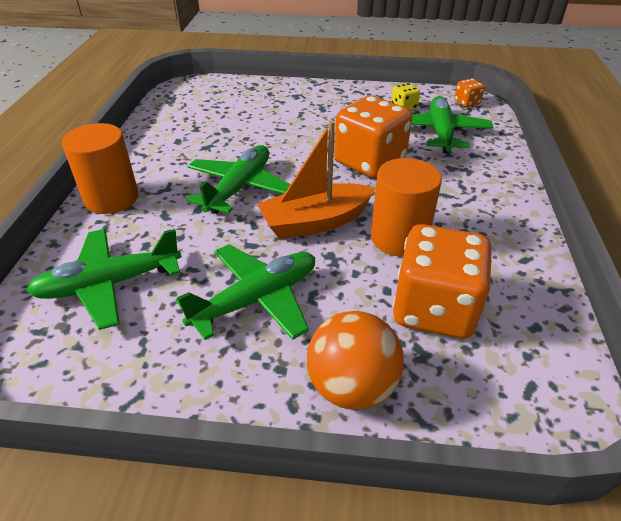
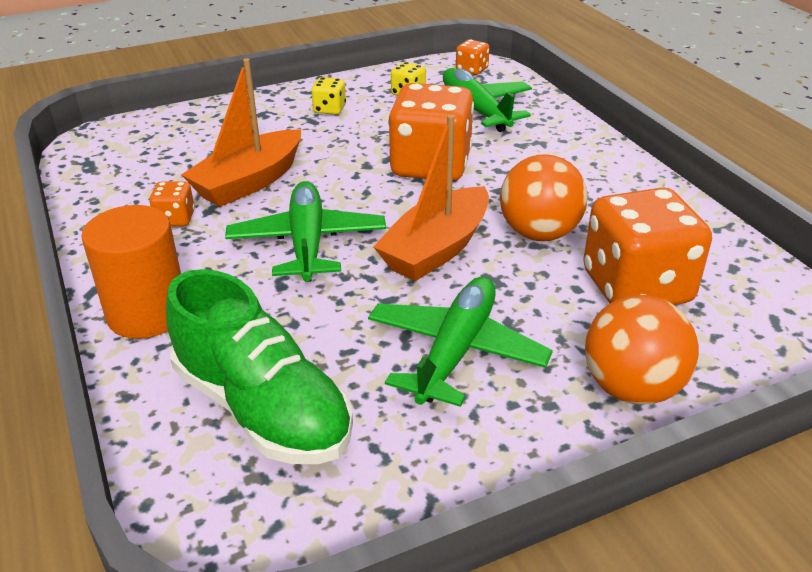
camera: 30 degrees left, 5 degrees down
green plane [26,229,182,330] -> green shoe [166,269,353,464]
orange cylinder [371,158,442,257] -> orange ball [500,154,588,241]
none -> orange dice [149,182,195,226]
none -> orange boat [181,58,301,207]
none -> yellow dice [311,77,346,115]

